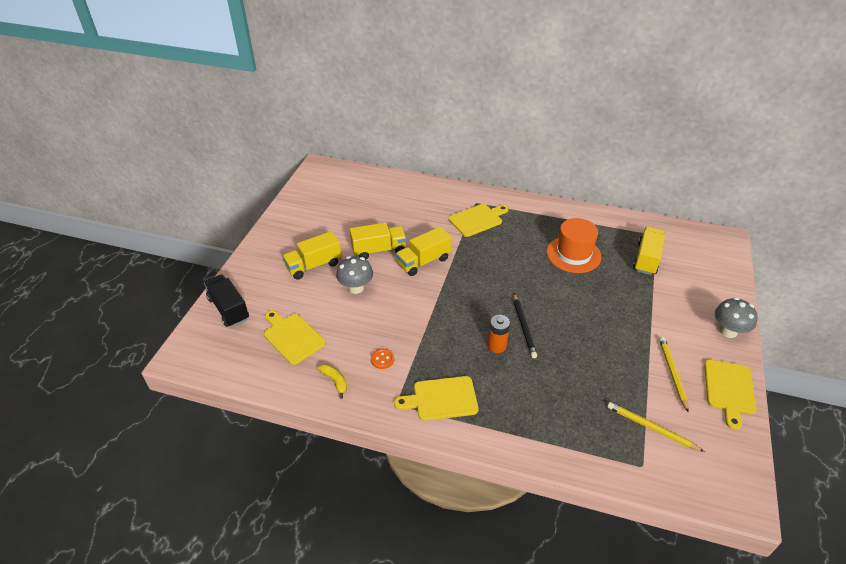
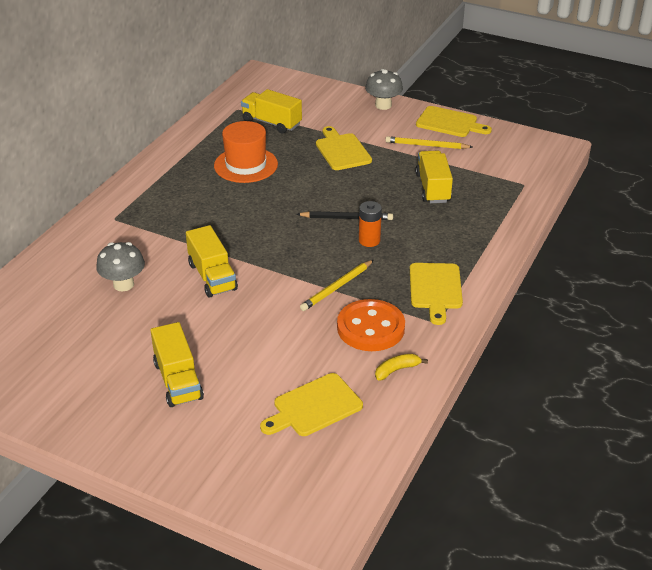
camera: 80 degrees left, 5 degrees down
black truck [204,274,249,327] -> none
grey mushroom [336,256,373,294] -> grey mushroom moved to [96,242,145,291]
yellow truck [350,222,407,259] -> yellow truck moved to [415,150,453,203]
orange button [371,348,394,369] -> orange button [337,299,405,351], size x2.34
yellow cutting board [449,204,508,237] -> yellow cutting board moved to [316,126,372,170]
yellow pencil [607,402,705,452] -> yellow pencil moved to [300,260,373,311]

